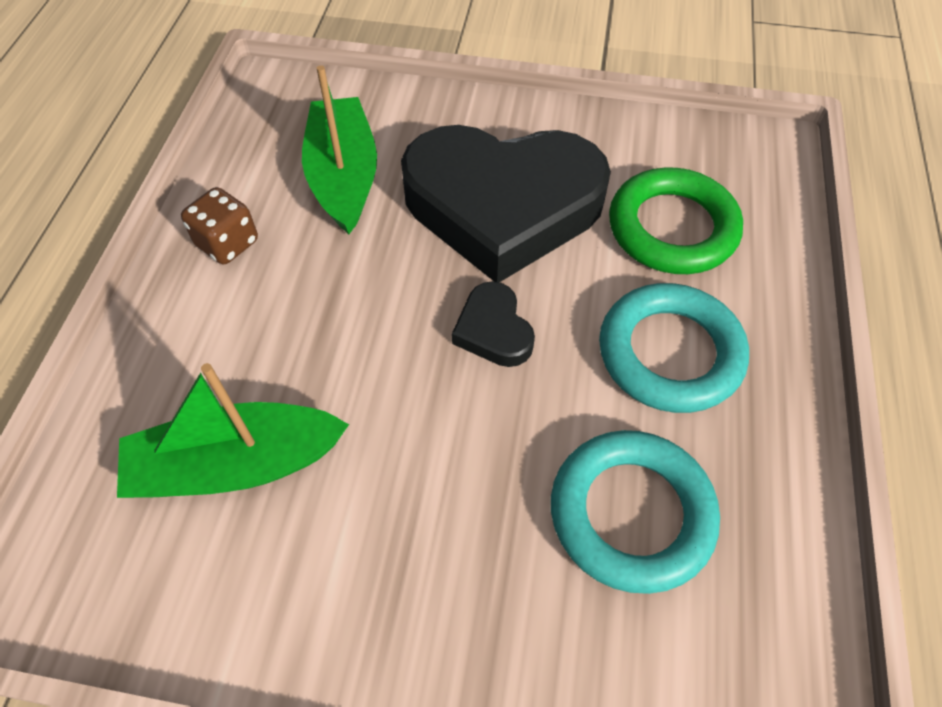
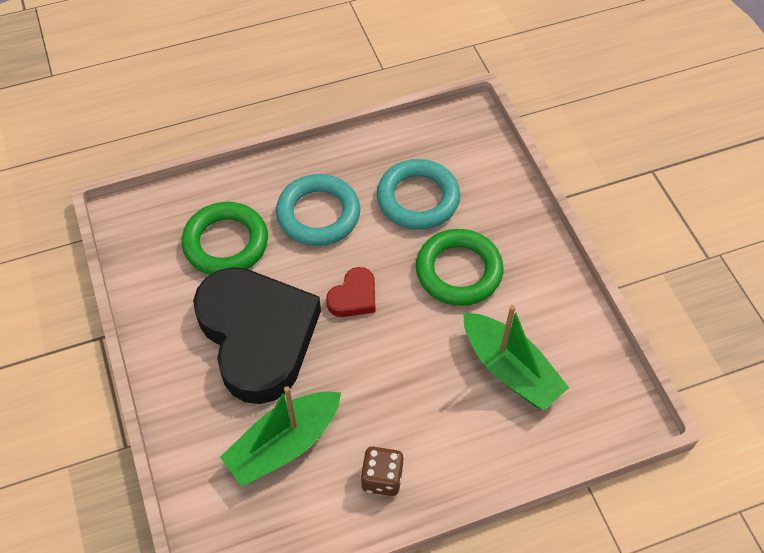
camera: 120 degrees left, 0 degrees up
black heart [452,281,535,367] -> red heart [326,267,375,317]
none -> green ring [416,229,503,306]

